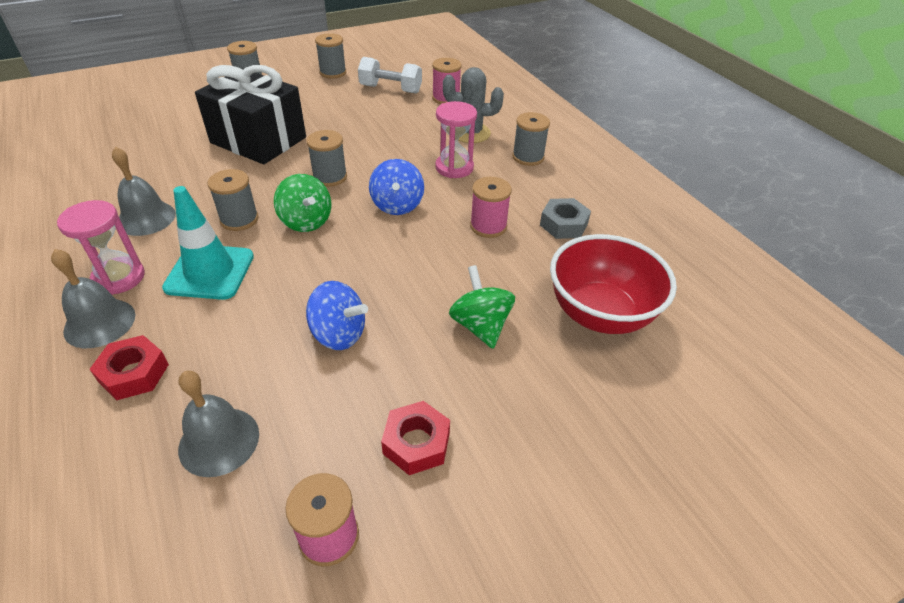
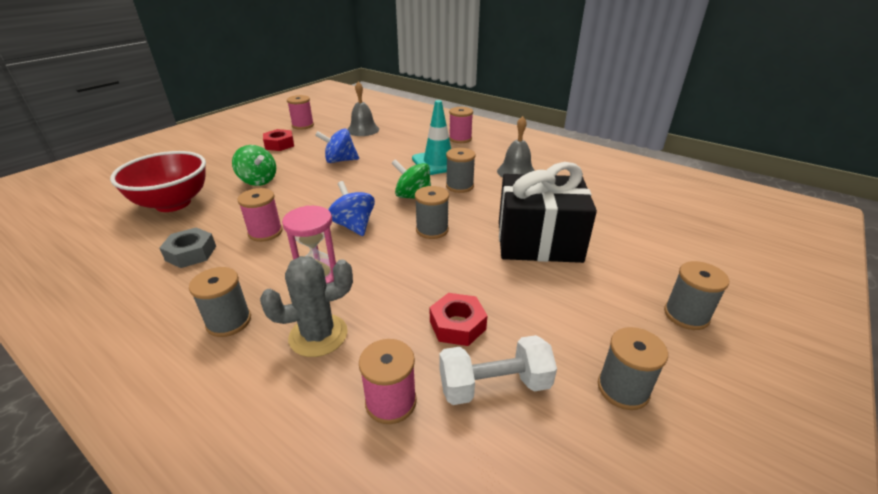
camera: 155 degrees right, 10 degrees down
grey bell [51,249,135,348] -> pink spool [449,107,473,143]
pink hourglass [57,200,145,295] -> none
red nut [89,335,169,400] -> red nut moved to [430,293,488,346]

